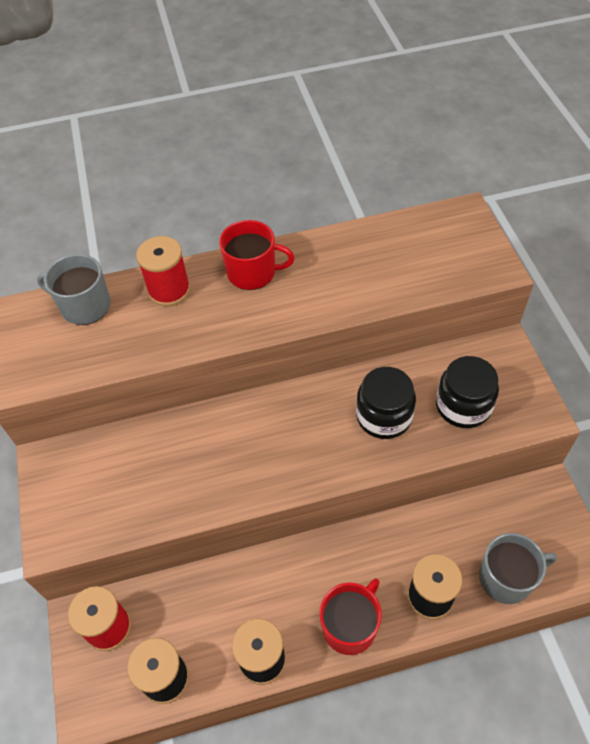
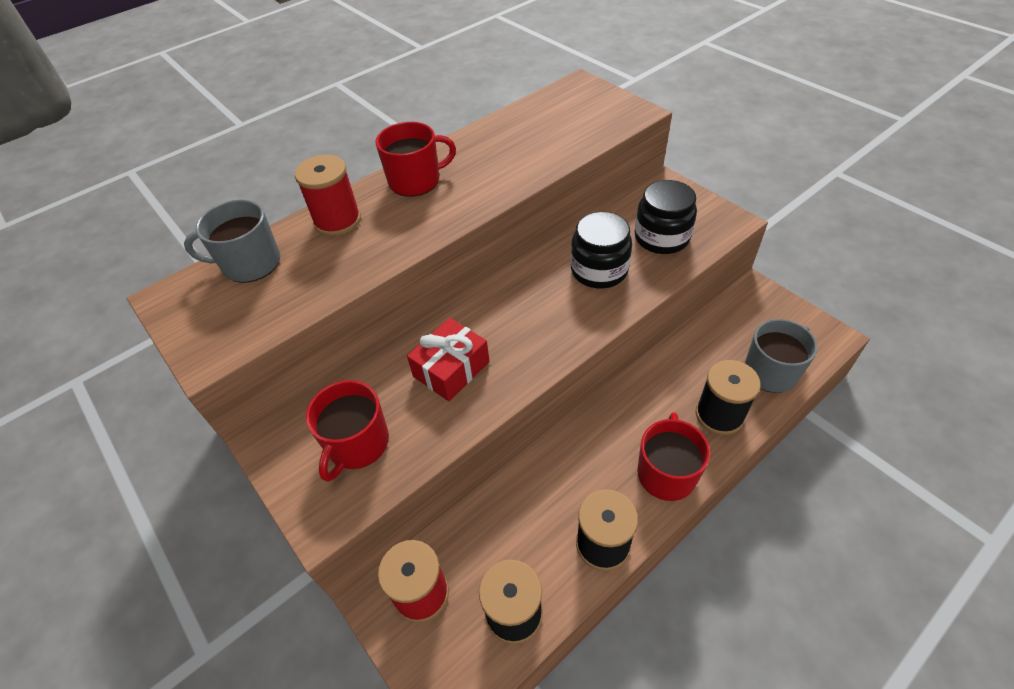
camera: 25 degrees left, 5 degrees down
none -> red mug [306,380,389,482]
none -> red gift [407,318,490,401]

